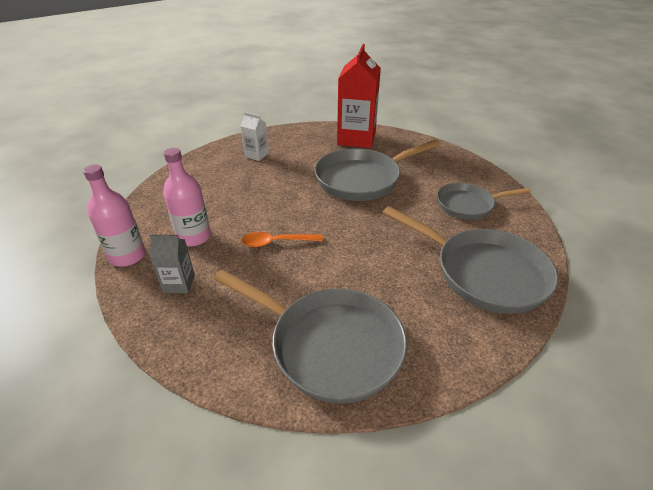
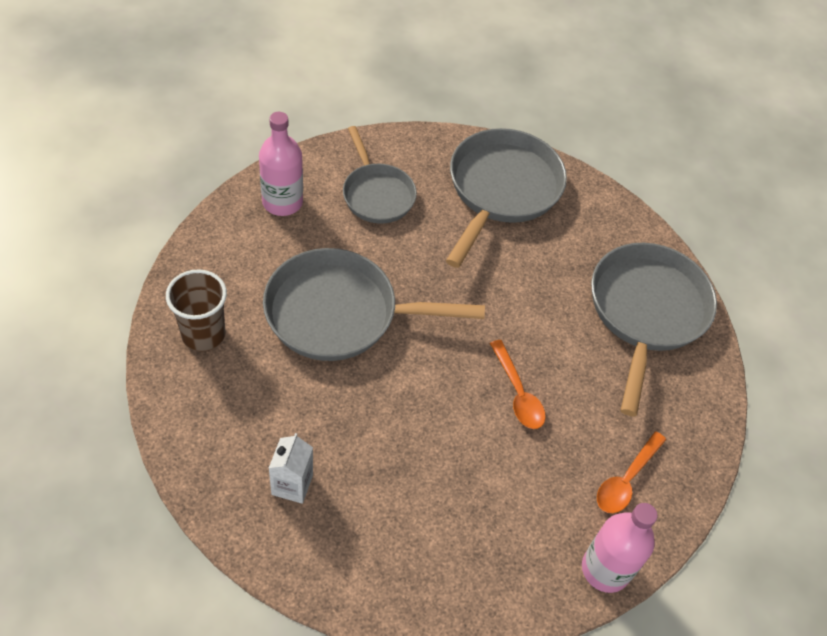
camera: 110 degrees left, 15 degrees up
grey carton [150,235,195,293] -> orange spoon [597,431,666,513]
pink bottle [163,148,211,246] -> pink bottle moved to [259,112,303,216]
grey pan [315,140,441,201] -> grey pan turned 135 degrees clockwise [263,248,485,361]
red carton [337,44,381,148] -> brown cup [166,269,227,352]

